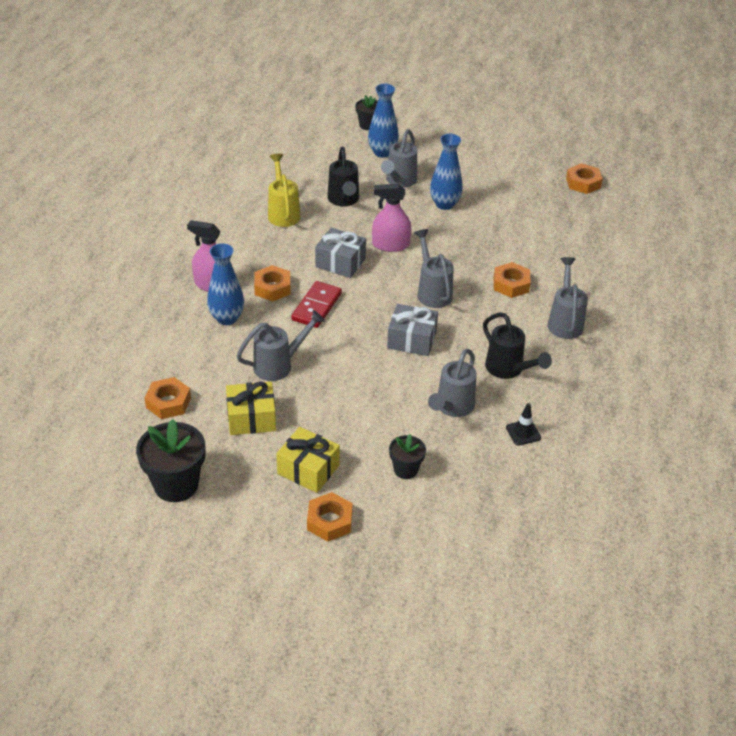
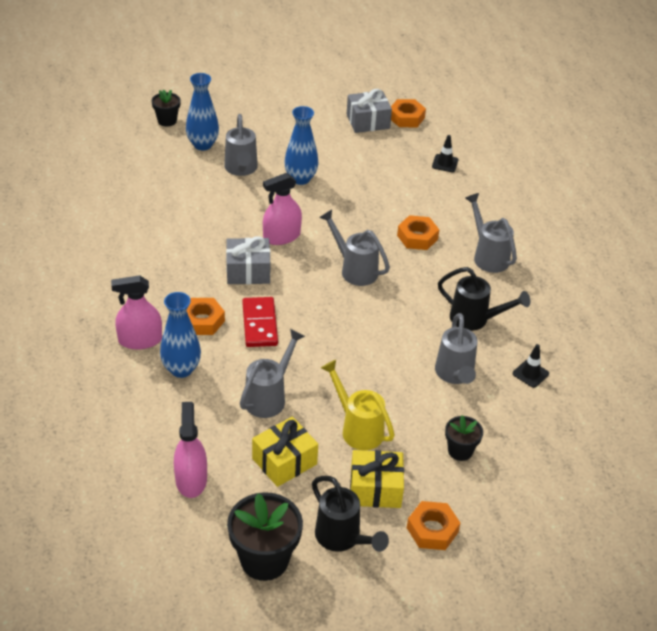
camera: 30 degrees left, 0 degrees up
orange nut [144,377,191,419] -> pink spray bottle [174,402,207,498]
yellow watering can [268,154,301,227] -> yellow watering can moved to [321,360,395,450]
black watering can [327,147,359,206] -> black watering can moved to [312,476,389,552]
grey gift [387,304,438,356] -> grey gift moved to [347,89,392,133]
none -> black traffic cone [432,135,458,172]

